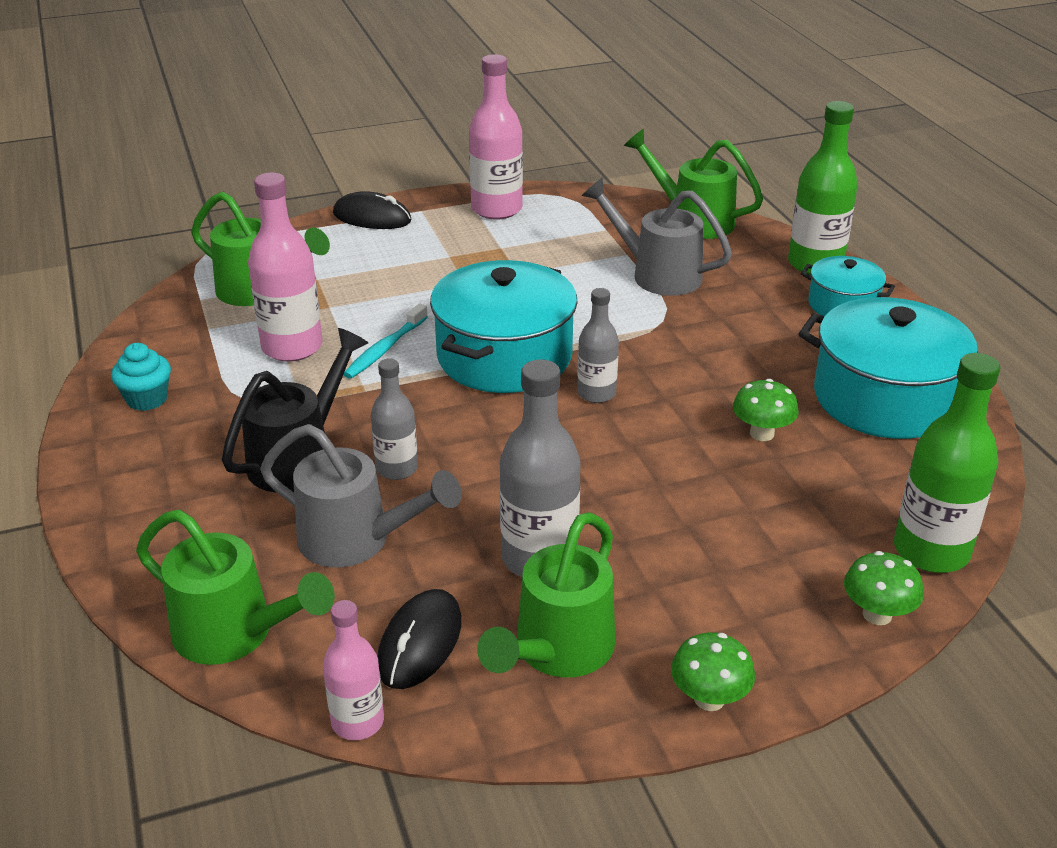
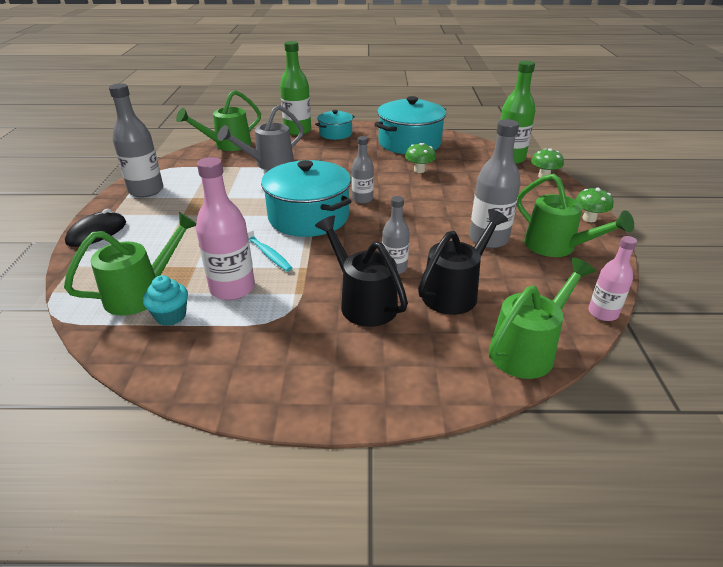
camera: 70 degrees left, 0 degrees up
turquoise cupcake [111,343,171,411] -> turquoise cupcake moved to [143,275,188,326]
grey watering can [260,424,462,568] -> black watering can [418,209,508,315]
black mouse [378,589,462,689] -> none
pink bottle [469,54,523,220] -> grey bottle [109,83,163,197]

